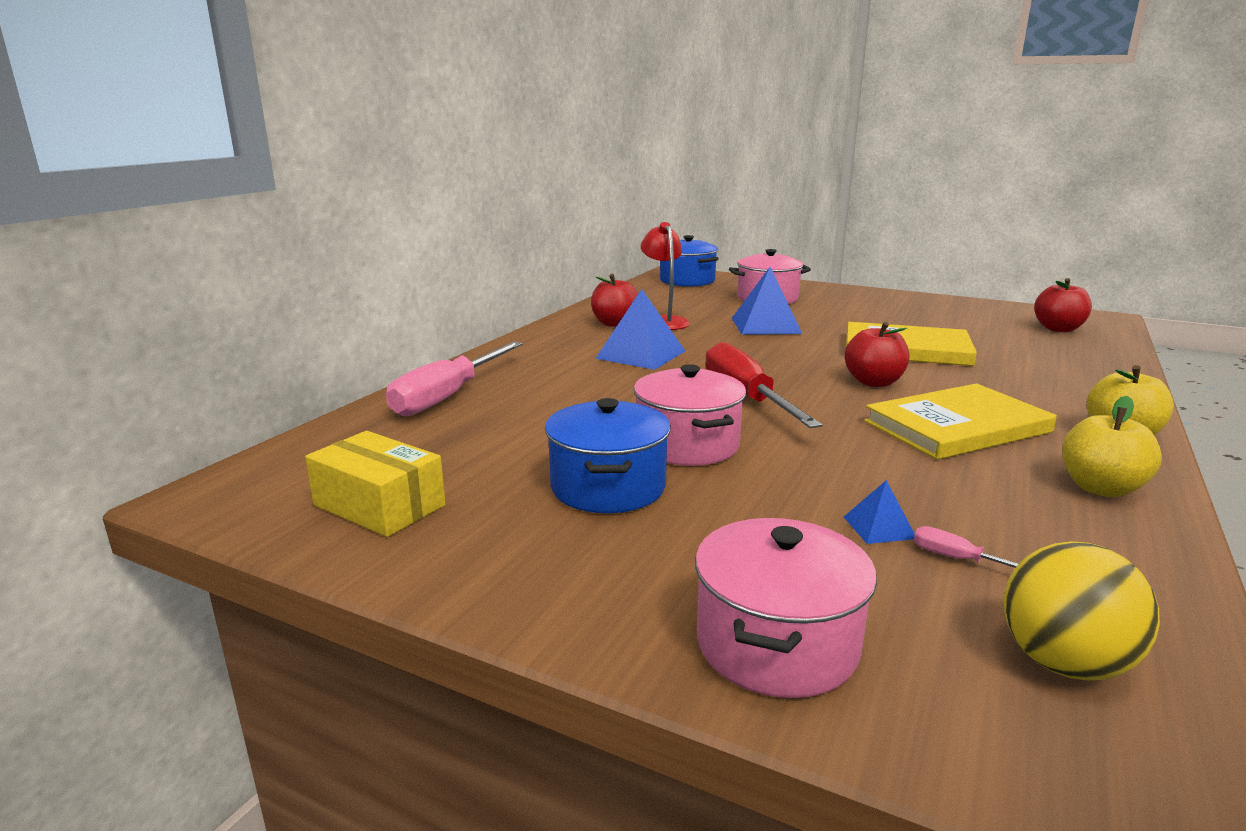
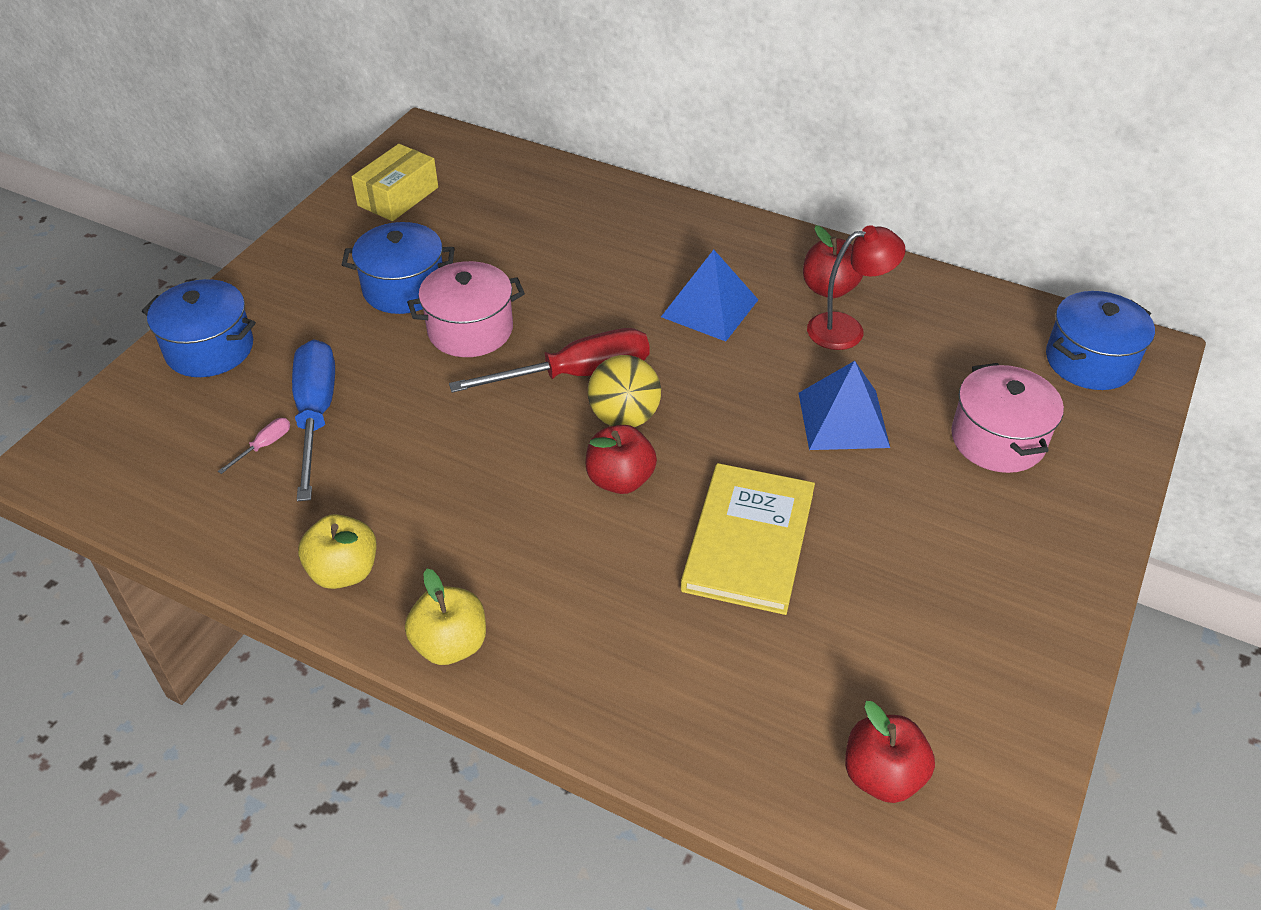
camera: 90 degrees right, 25 degrees up
pink screwdriver [386,341,523,417] -> none
pink pot [695,518,877,698] -> blue pot [142,279,256,377]
blue pyramid [844,480,915,544] -> blue screwdriver [292,339,335,501]
yellow book [864,383,1057,460] -> none
yellow ball [1004,541,1160,681] -> yellow ball moved to [588,355,661,427]

